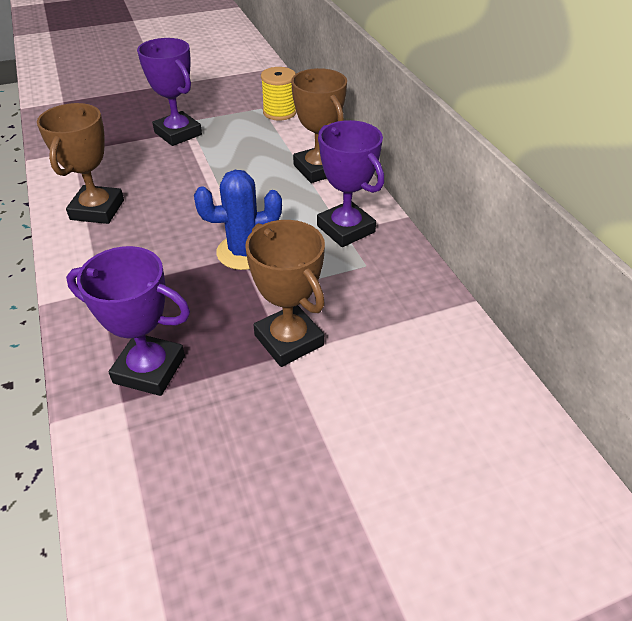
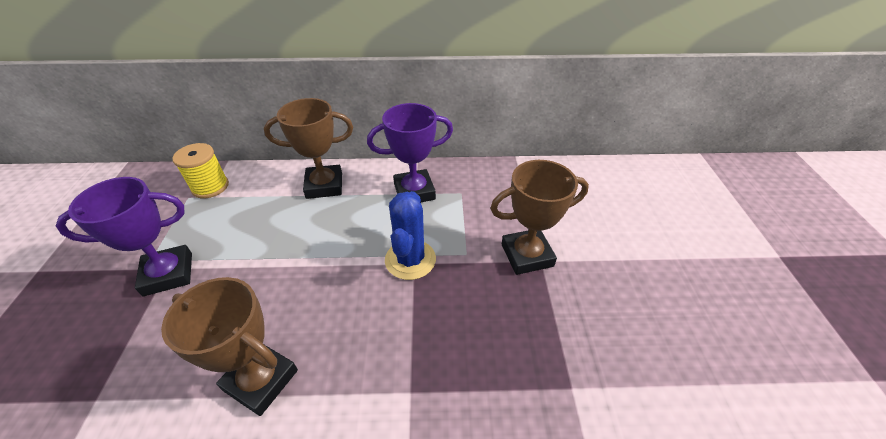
camera: 70 degrees left, 0 degrees up
purple trophy [66,246,190,396] -> none

